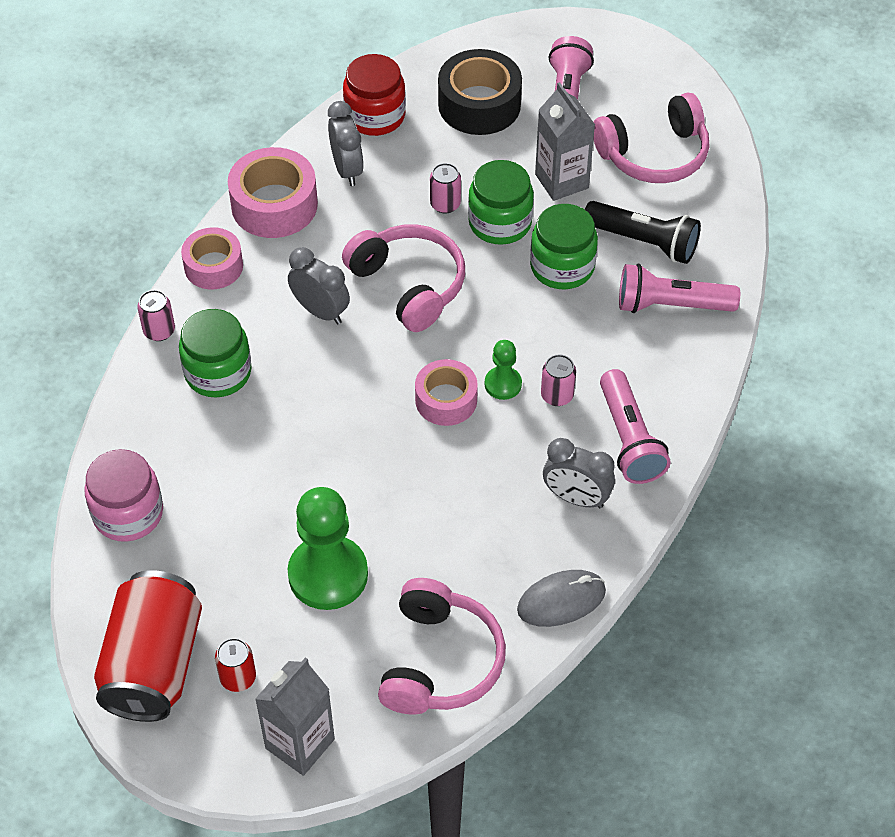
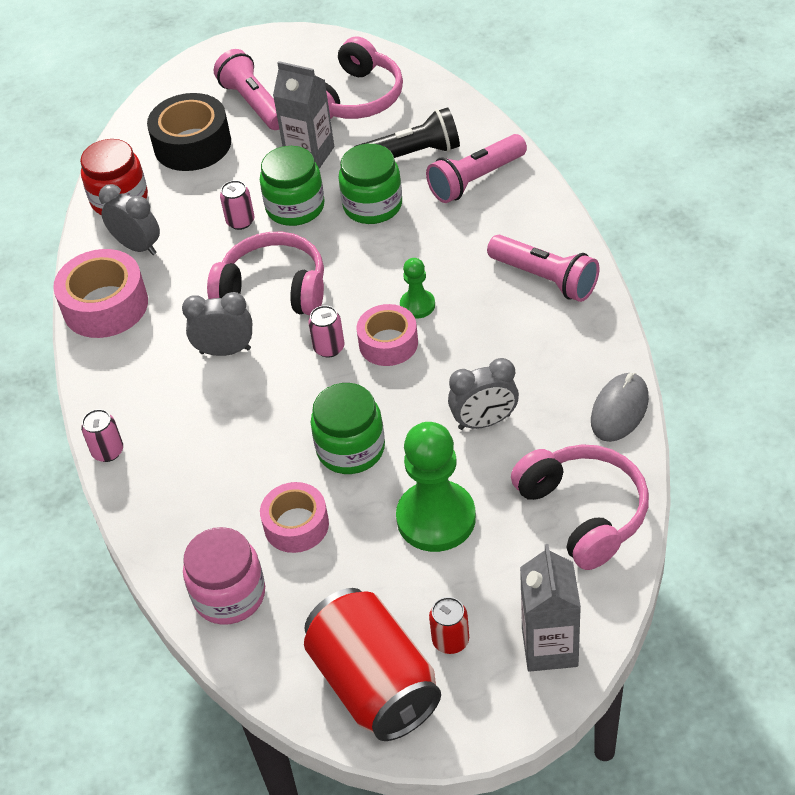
camera: 35 degrees left, 5 degrees down
green jar [179,309,252,397] -> green jar moved to [311,383,385,474]
pink tape [181,227,243,290] -> pink tape moved to [260,482,329,553]
pink can [541,354,576,406] -> pink can moved to [308,305,345,358]
grey clock [543,438,615,508] -> grey clock moved to [448,358,519,430]

